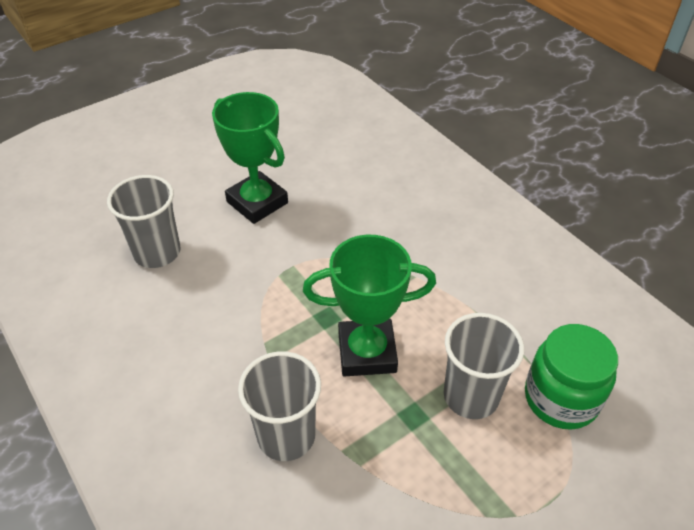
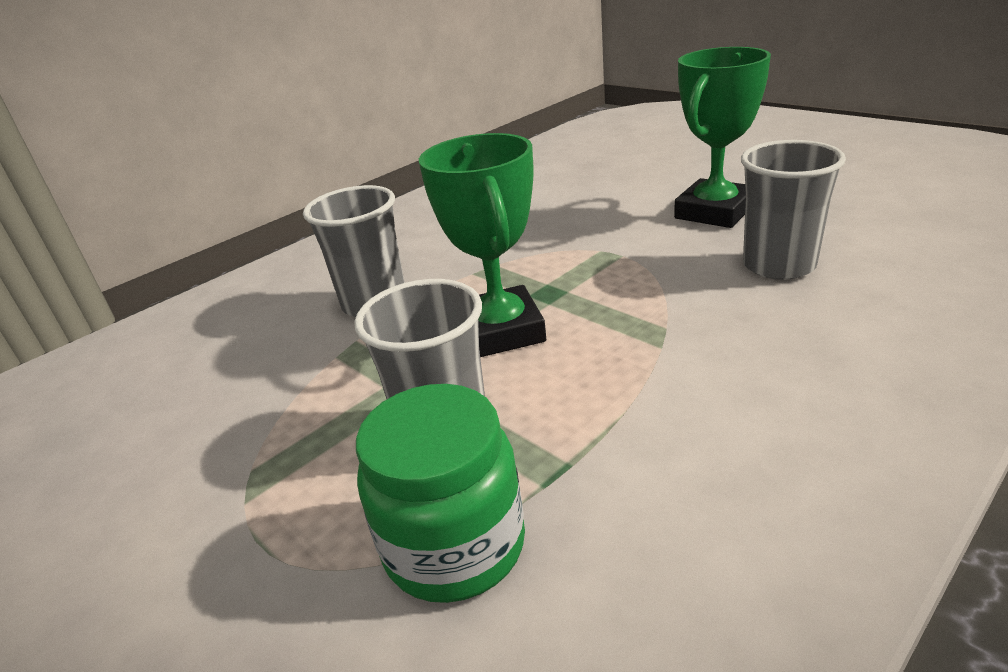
camera: 85 degrees right, 15 degrees down
grey cup [107,175,181,268] -> grey cup moved to [741,140,846,280]

